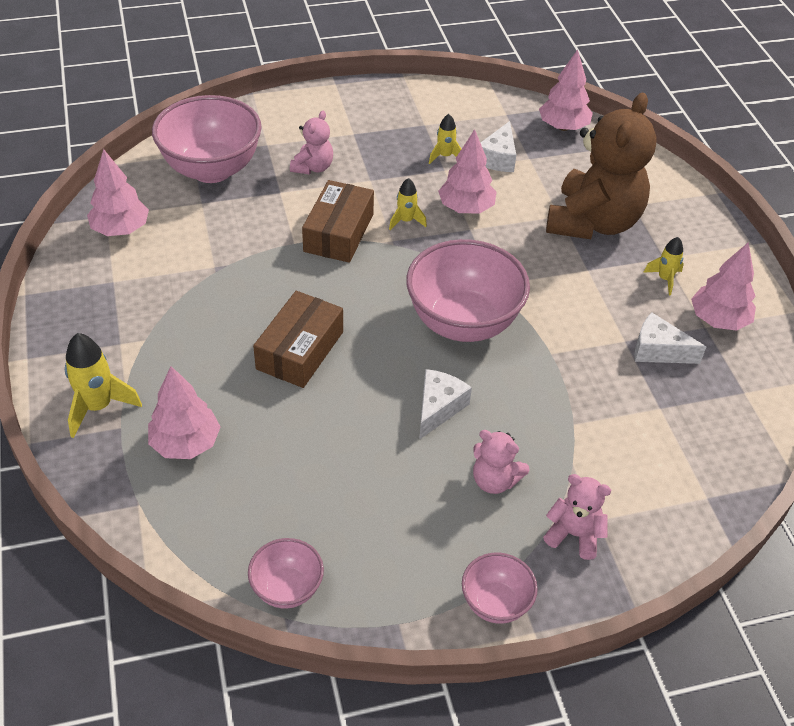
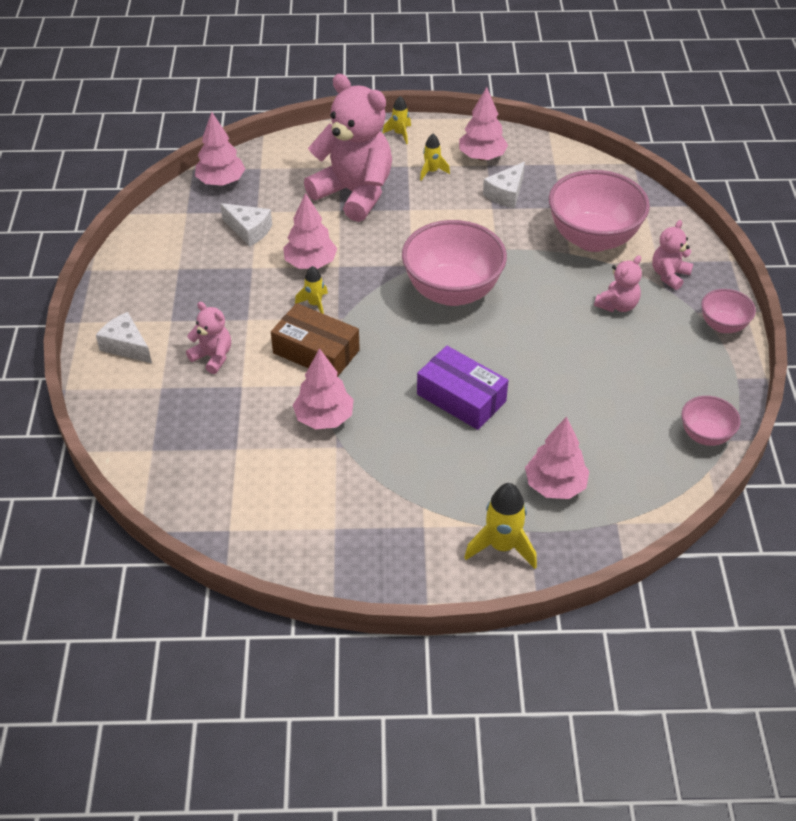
camera: 75 degrees left, 0 degrees up
pink tree [87,149,149,236] -> pink tree moved to [293,348,354,429]
pink bowl [152,95,262,183] -> pink bowl moved to [549,170,650,252]
brown box [253,291,343,388] -> purple box [417,346,508,430]
white cheese [419,369,472,440] -> white cheese moved to [96,312,152,363]
yellow rocket [429,114,461,164] -> yellow rocket moved to [383,96,411,144]
brown teddy bear [546,92,657,239] -> pink teddy bear [304,74,392,222]

